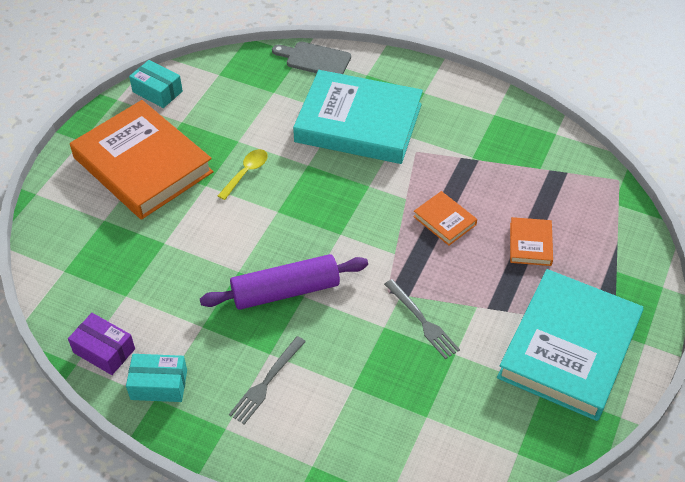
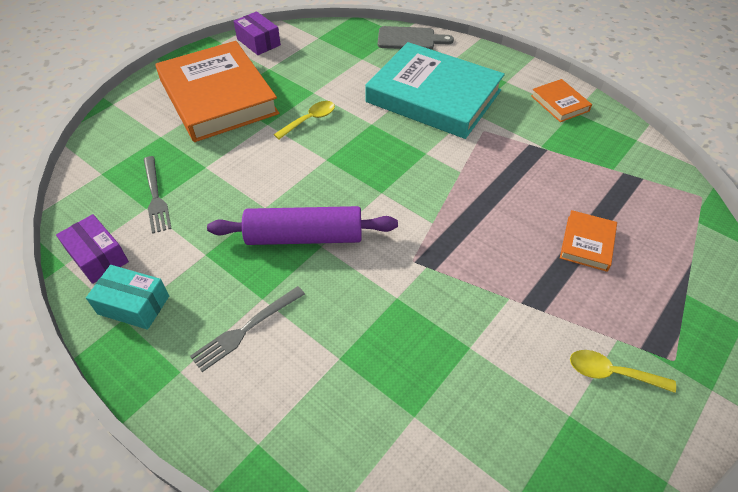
camera: 15 degrees right, 0 degrees up
turquoise box [129,60,183,108] -> purple box [234,11,281,55]
grey cutting board [272,42,351,74] -> grey cutting board turned 150 degrees clockwise [378,26,454,50]
grey fork [384,279,460,359] -> grey fork moved to [144,156,172,234]
orange book [413,191,477,246] -> orange book moved to [531,79,592,122]
turquoise book [497,269,644,421] -> yellow spoon [570,350,676,393]

